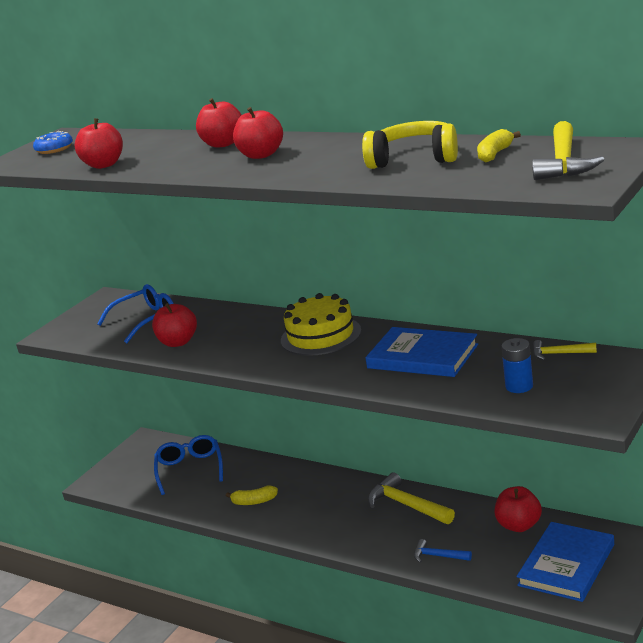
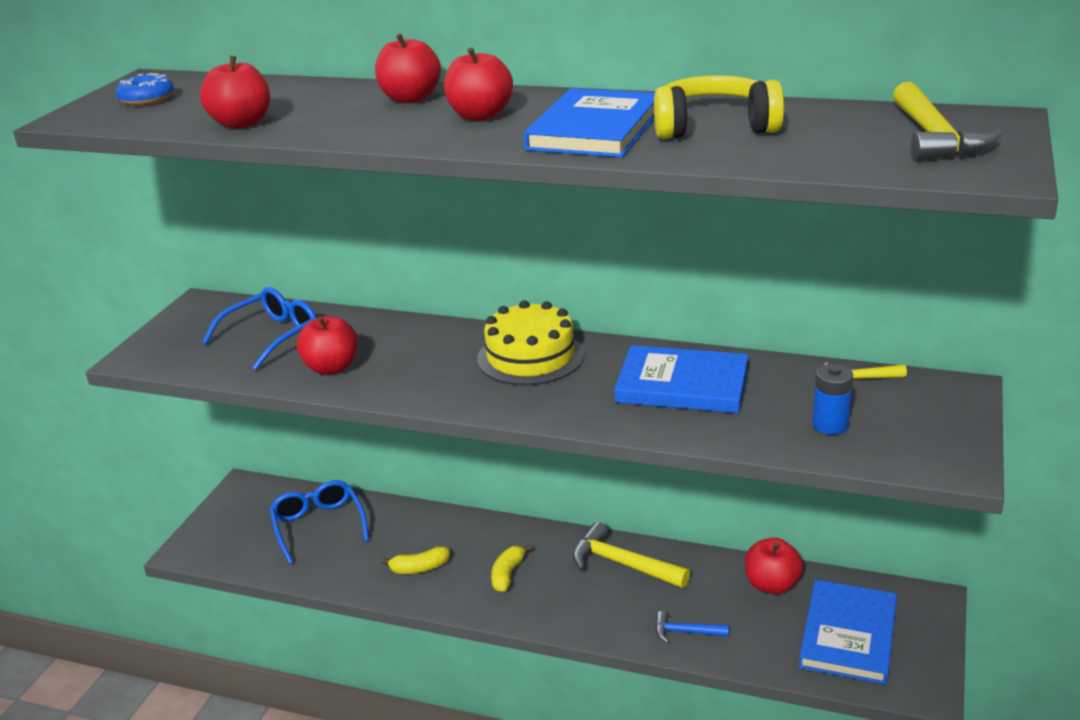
camera: 15 degrees left, 5 degrees up
yellow banana [477,129,521,163] -> yellow banana moved to [491,545,532,592]
none -> blue book [523,88,655,157]

